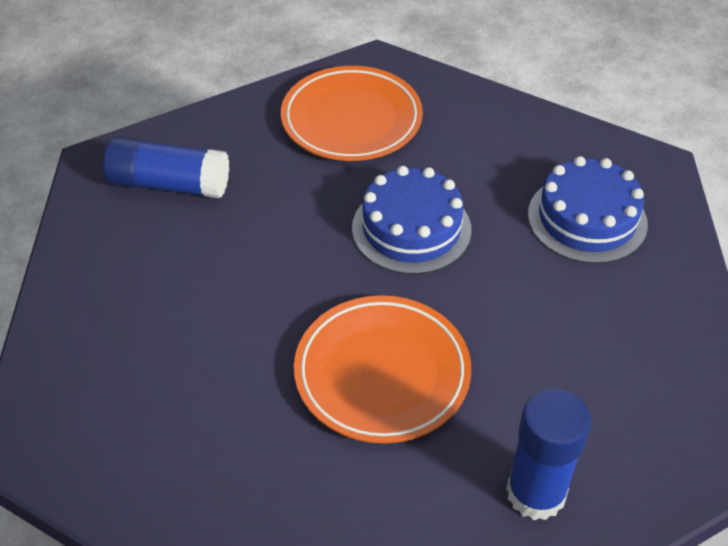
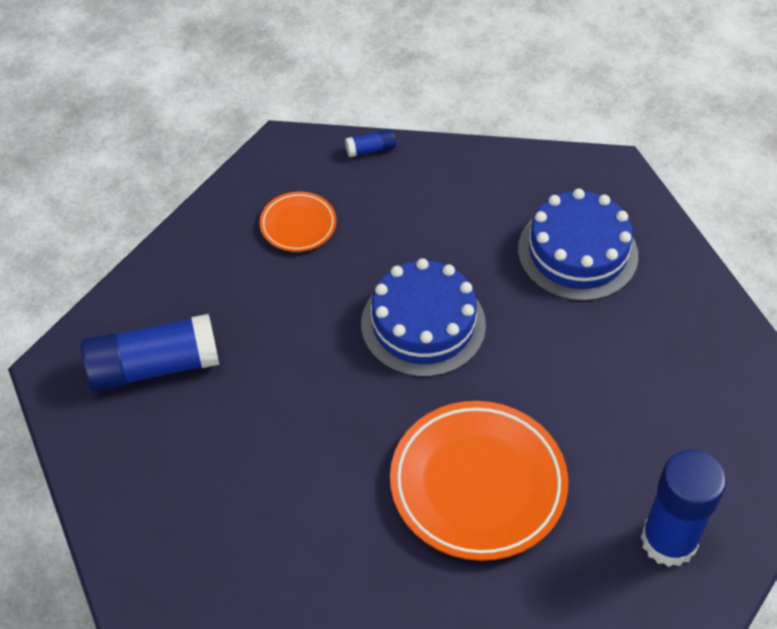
camera: 25 degrees left, 5 degrees up
orange plate [281,66,423,161] -> orange plate [260,192,336,252], size x0.50
none -> blue glue stick [345,129,396,157]

